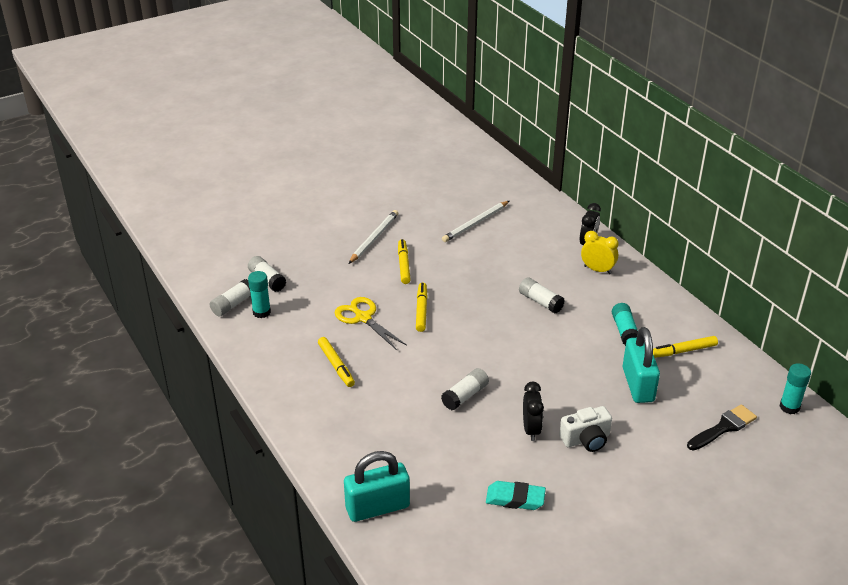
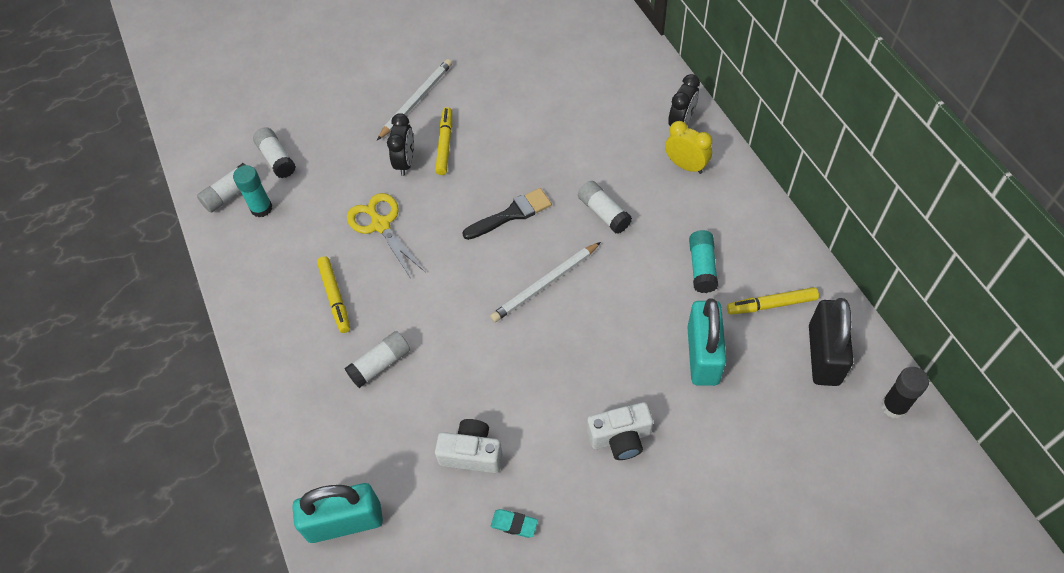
camera: 10 degrees right, 20 degrees up
yellow marker [416,282,428,332] -> none
white glue stick [441,368,489,410] -> white glue stick moved to [345,331,410,388]
white pencil [442,201,509,242] -> white pencil moved to [490,242,601,322]
turquoise eraser [486,481,546,510] -> turquoise eraser [491,509,538,538], size x0.63
black clock [523,382,544,441] -> black clock moved to [387,113,414,176]
black brush [687,404,757,451] -> black brush moved to [462,188,552,240]
turquoise glue stick [779,363,811,414] -> black glue stick [881,367,929,419]
none -> white camera [435,419,503,473]
none -> black padlock [809,298,853,386]

